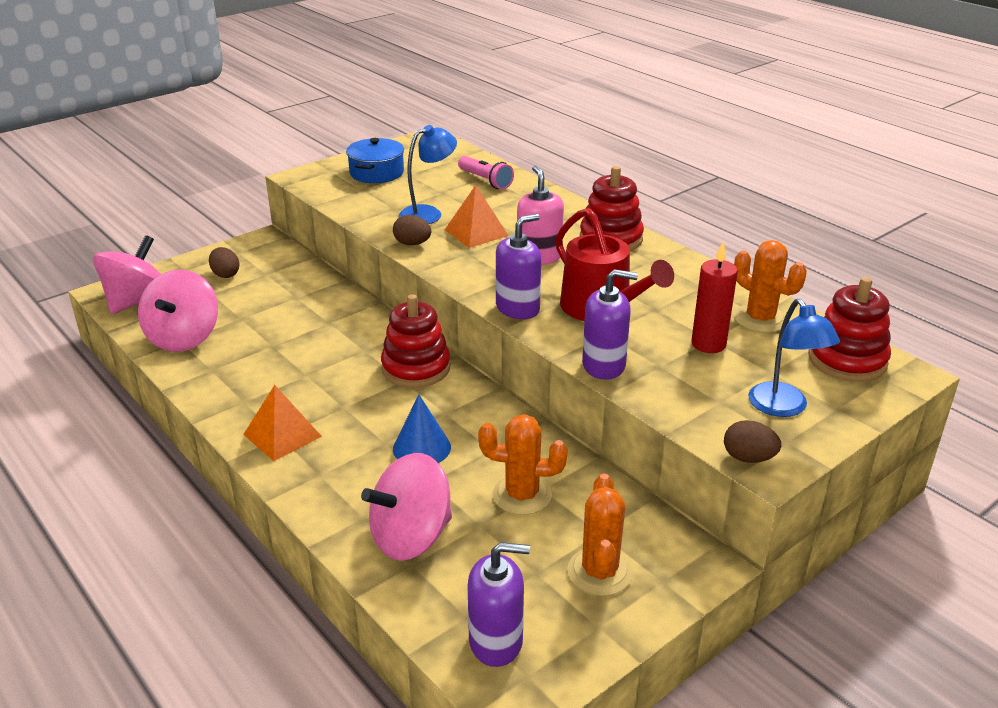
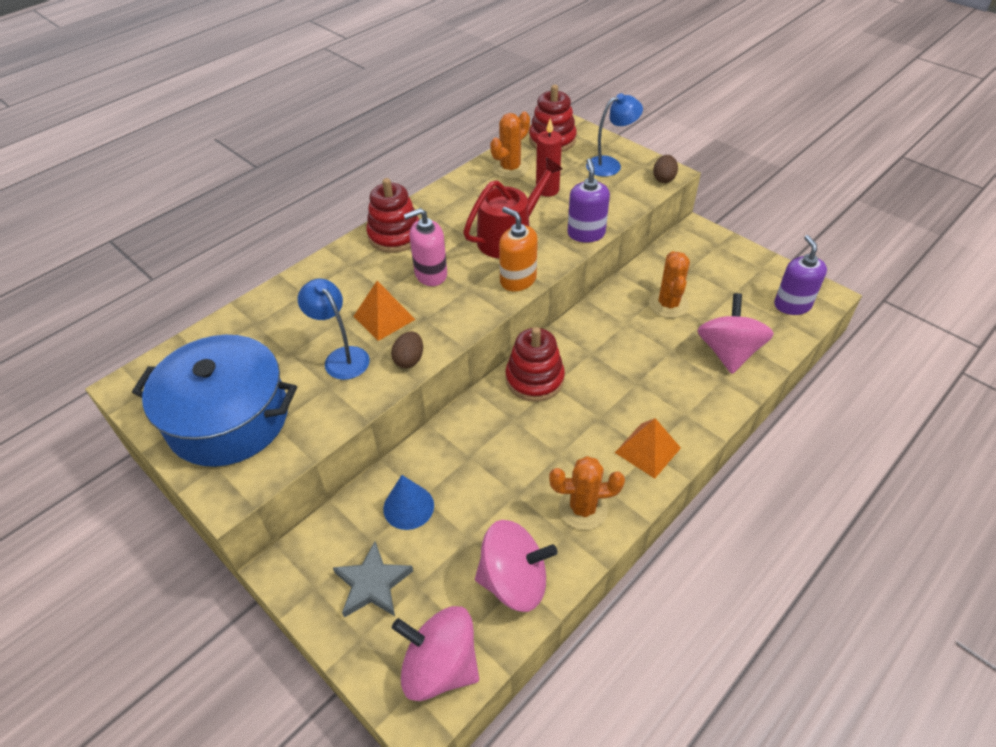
camera: 95 degrees left, 15 degrees up
brown egg [209,247,240,278] -> grey star [333,541,413,618]
blue pot [346,138,404,183] -> blue pot [132,335,297,467], size x1.83
pink spinning top [361,453,452,561] -> pink spinning top turned 135 degrees counterclockwise [697,293,774,374]
blue cone [393,395,451,463] -> blue cone moved to [383,475,434,530]
pink flashlight [458,156,514,189] -> none
purple soap dispenser [496,214,541,319] -> orange soap dispenser [499,207,538,292]
orange cactus [567,474,633,596] -> orange cactus moved to [549,456,625,530]

